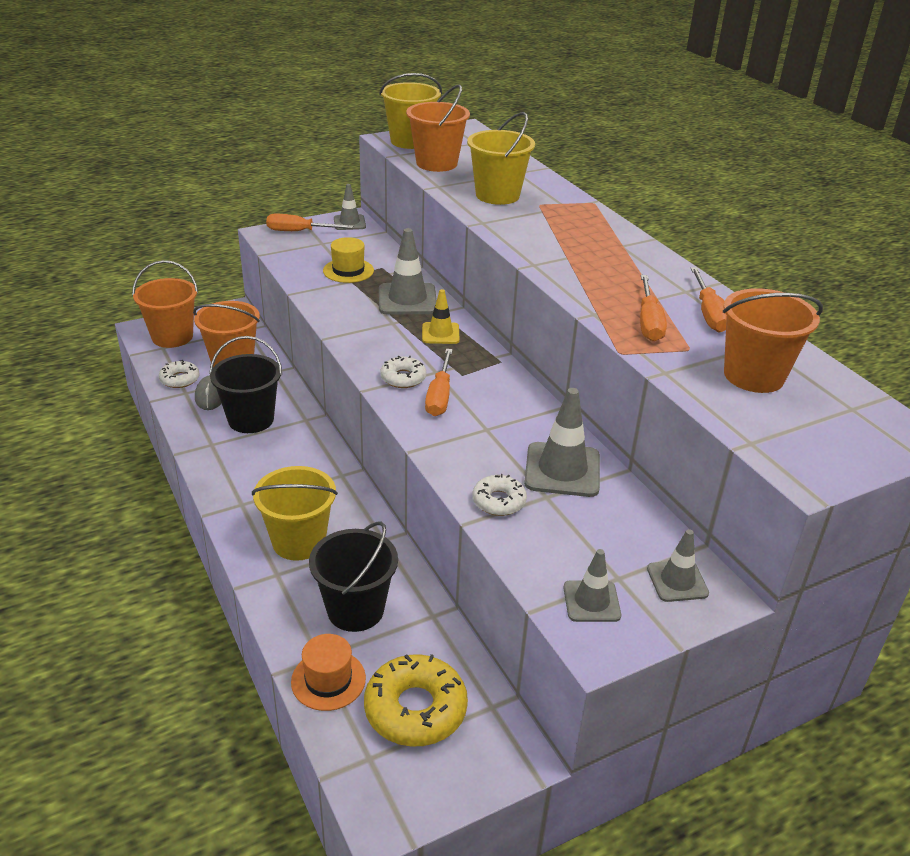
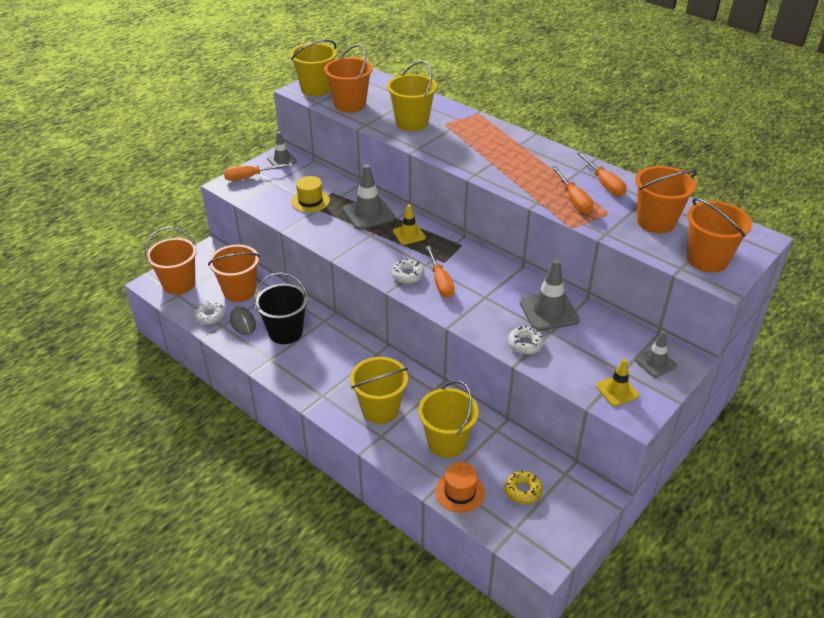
camera: 20 degrees left, 5 degrees up
black bucket [309,522,398,632] -> yellow bucket [418,380,479,458]
yellow donut [364,654,468,747] -> yellow donut [504,470,543,504], size x0.56
grey traffic cone [563,549,621,622] -> yellow traffic cone [596,359,639,406]
none -> orange bucket [687,198,752,273]

